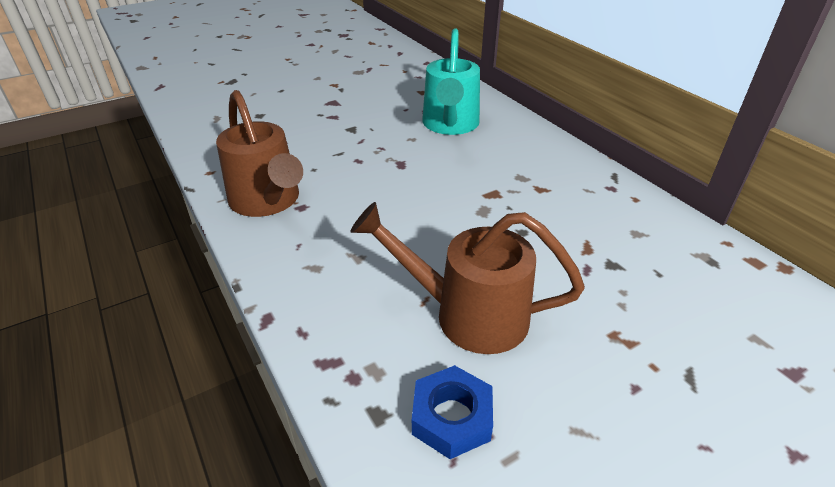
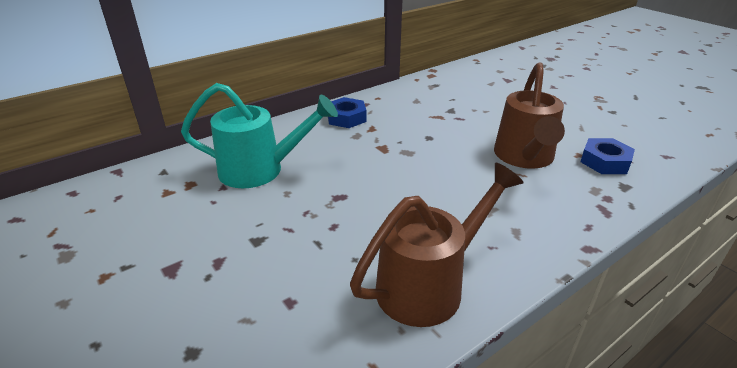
camera: 95 degrees left, 5 degrees down
none -> blue nut [328,97,367,128]

